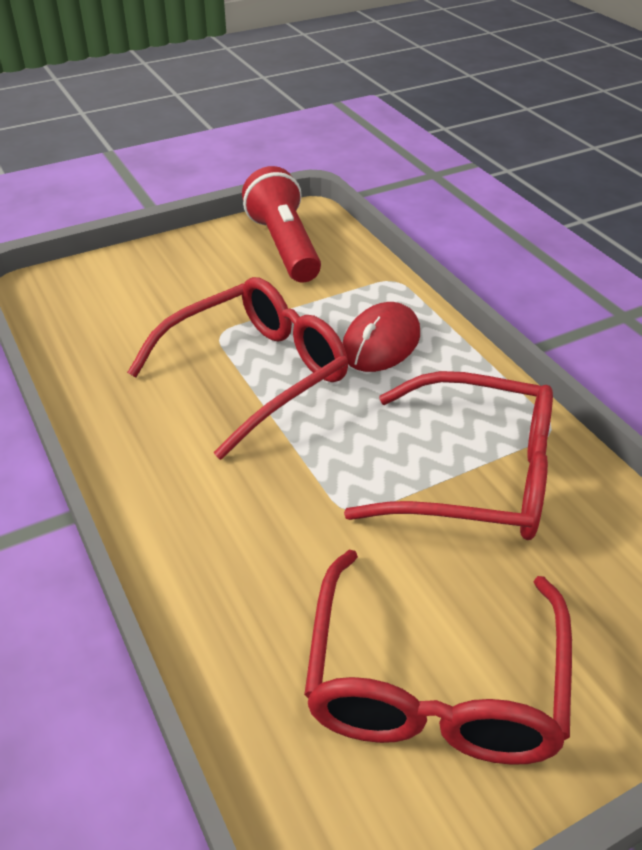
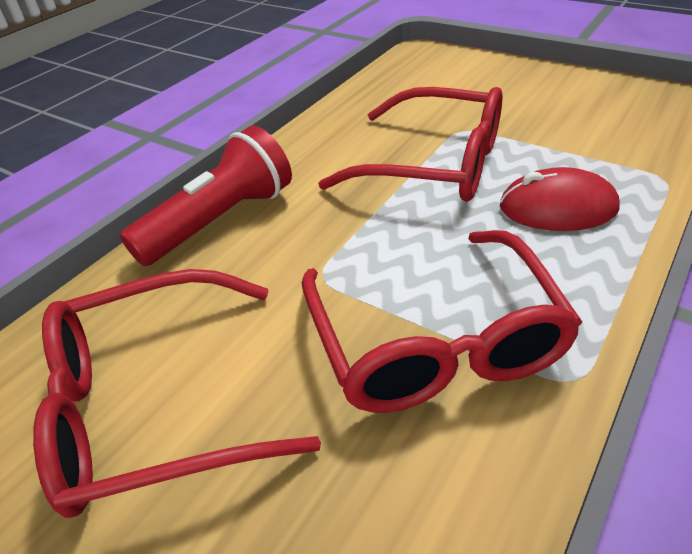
camera: 65 degrees right, 0 degrees up
red flashlight [242,166,321,283] -> red flashlight moved to [120,126,292,266]

